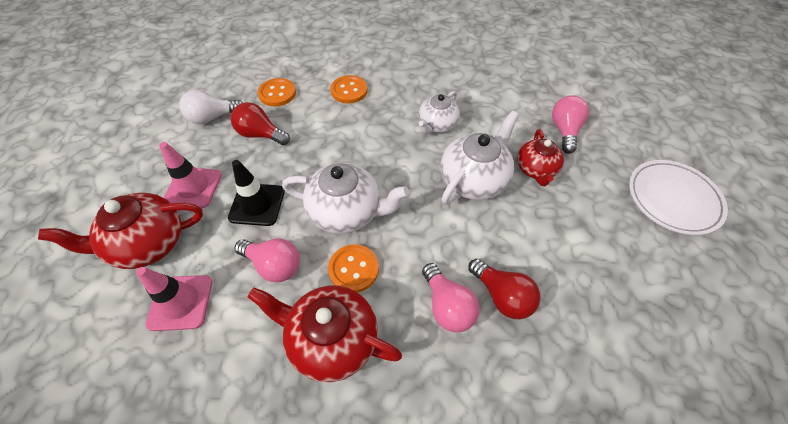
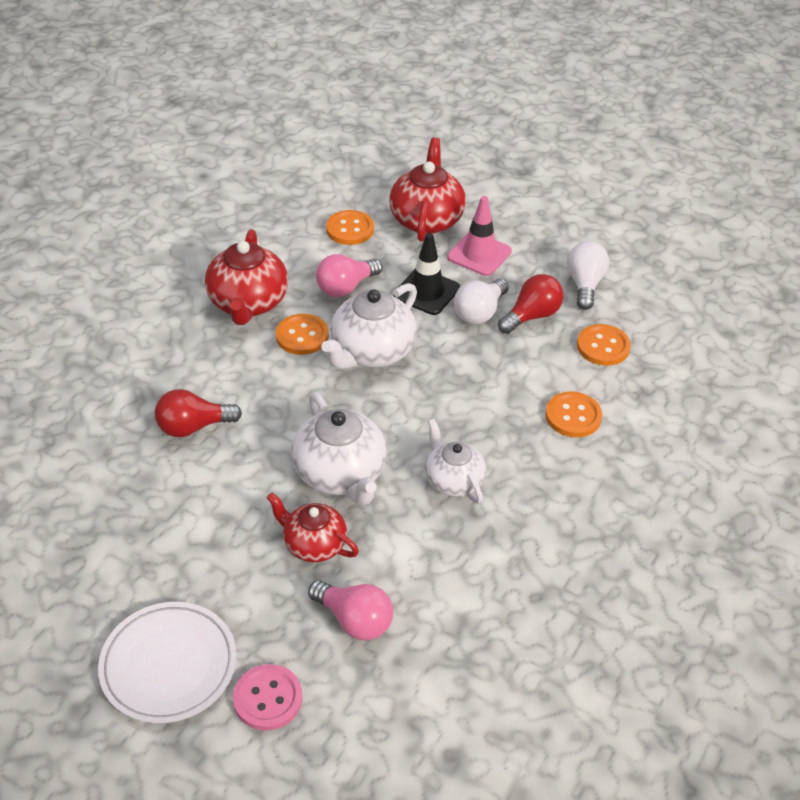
camera: 115 degrees right, 10 degrees down
pink traffic cone [136,267,212,331] -> orange button [326,210,374,245]
red teapot [248,285,402,382] -> red teapot turned 135 degrees clockwise [205,229,288,325]
pink light bulb [422,263,480,332] -> none
none -> pink button [233,664,302,731]
none -> white light bulb [454,279,509,324]

